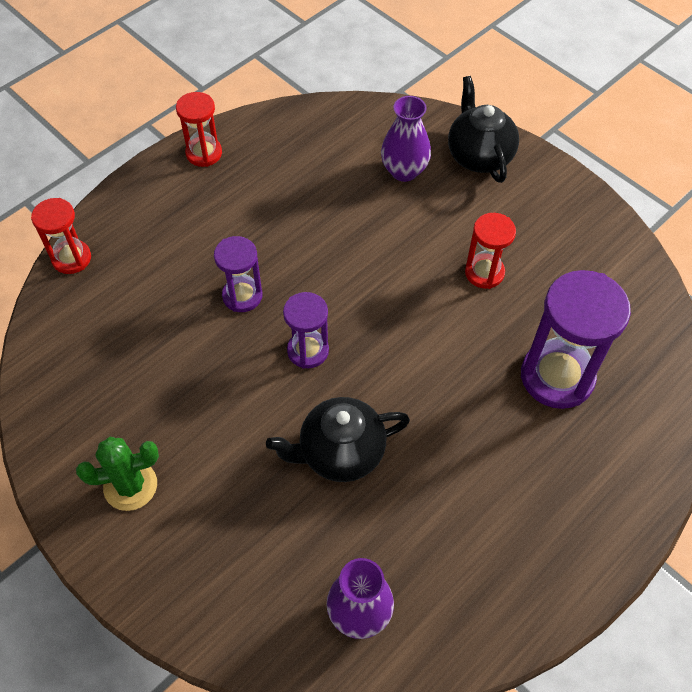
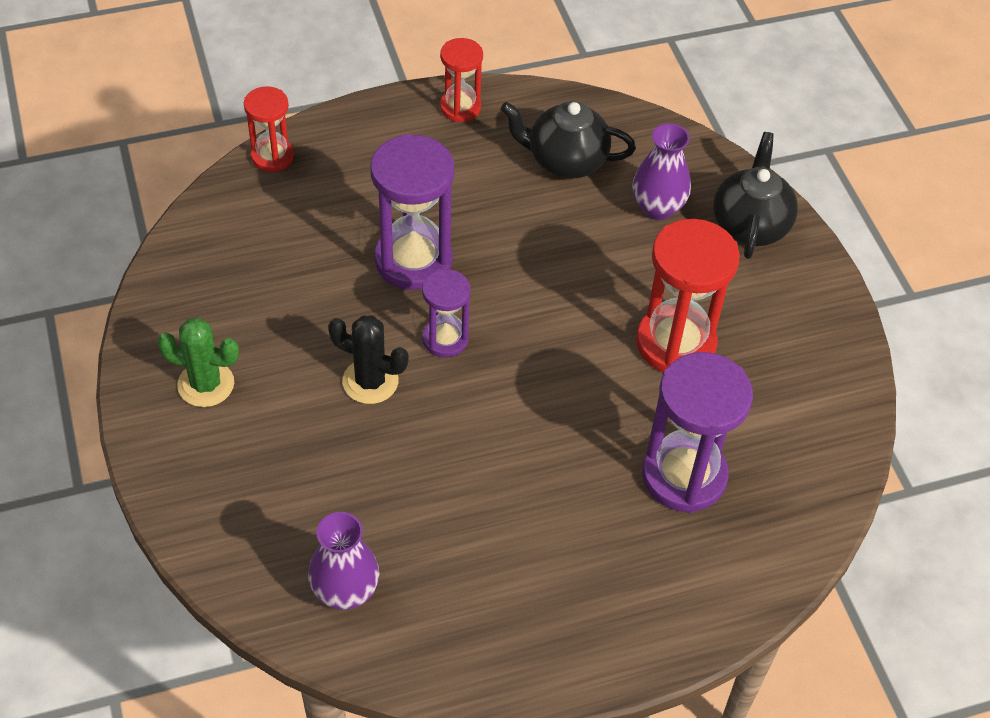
camera: 25 degrees right, 5 degrees down
purple hourglass [214,236,263,312] -> purple hourglass [371,134,454,290], size x1.74
black teapot [266,397,410,482] -> black teapot moved to [501,101,636,179]
red hourglass [465,213,516,289] -> red hourglass [636,219,740,372], size x1.74
none -> black cactus [328,315,409,404]

